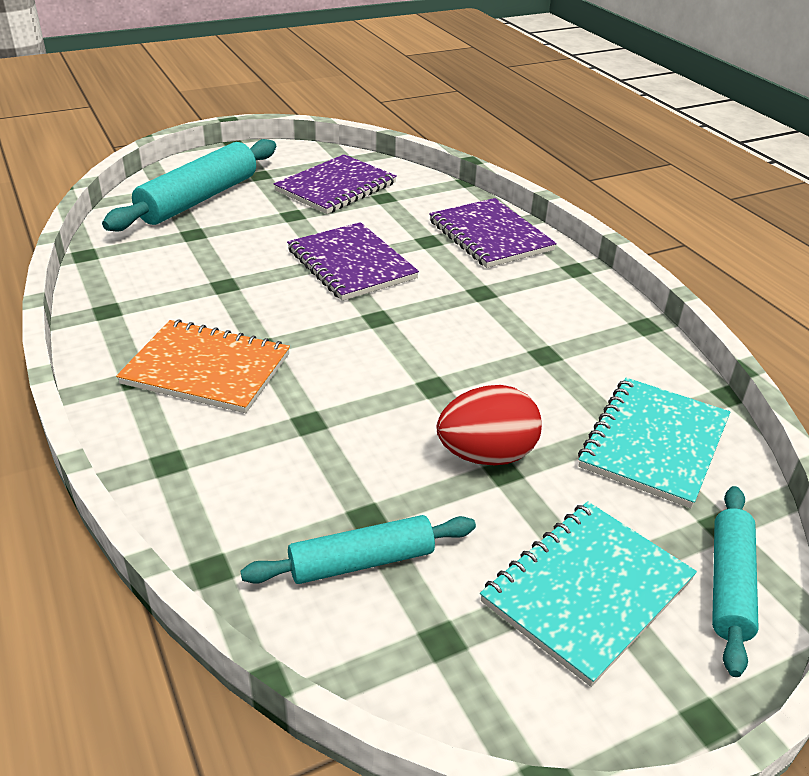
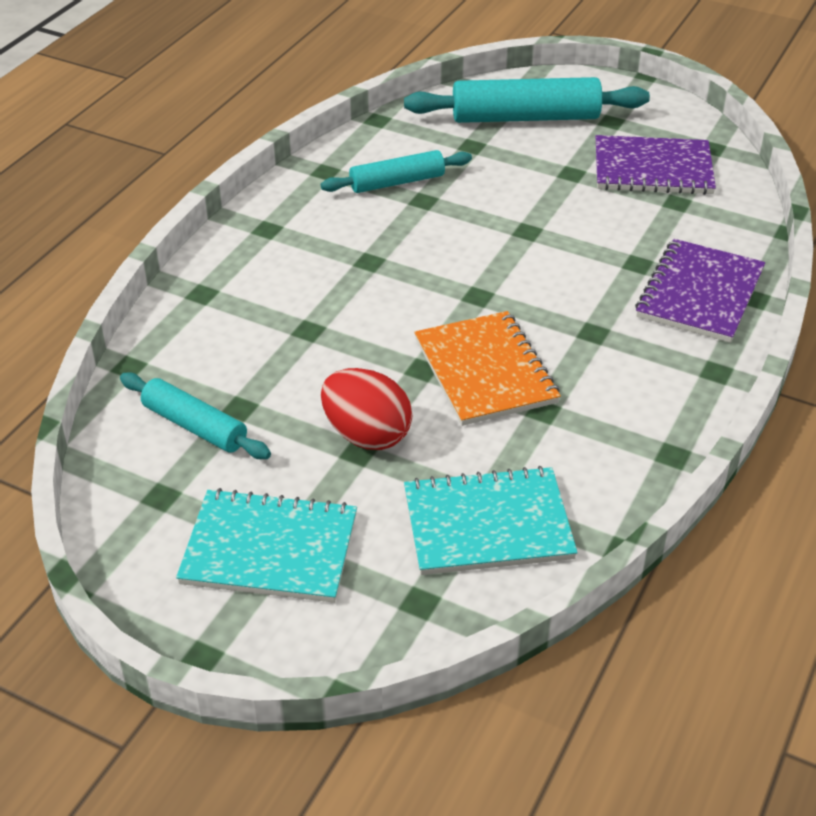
camera: 55 degrees right, 5 degrees up
orange notebook [116,320,290,413] -> orange notebook moved to [414,311,561,426]
purple notebook [287,222,419,301] -> none
turquoise rolling pin [712,486,759,677] -> turquoise rolling pin moved to [321,150,472,193]

